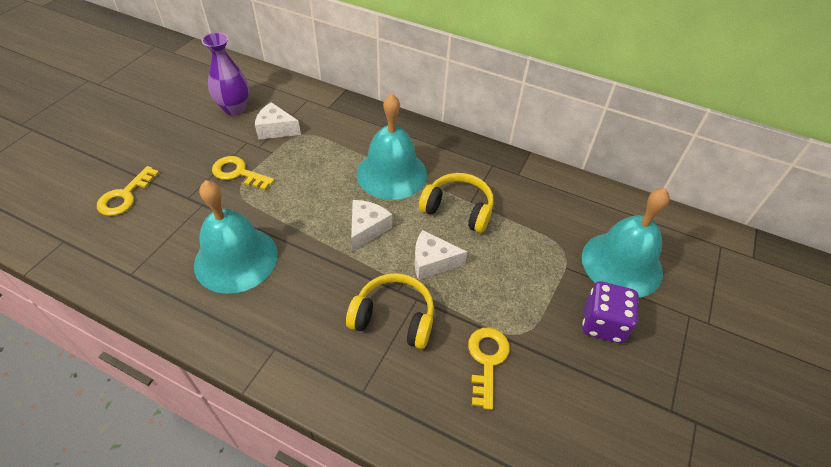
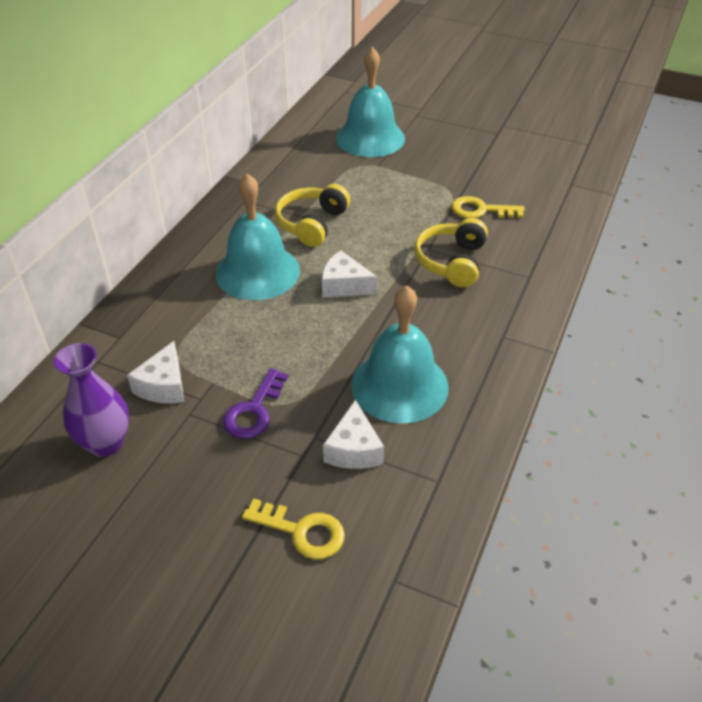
camera: 90 degrees left, 5 degrees down
yellow key [212,156,275,190] -> purple key [223,368,288,439]
white cheese [415,230,467,280] -> white cheese moved to [323,400,384,469]
purple dice [582,281,638,343] -> none

